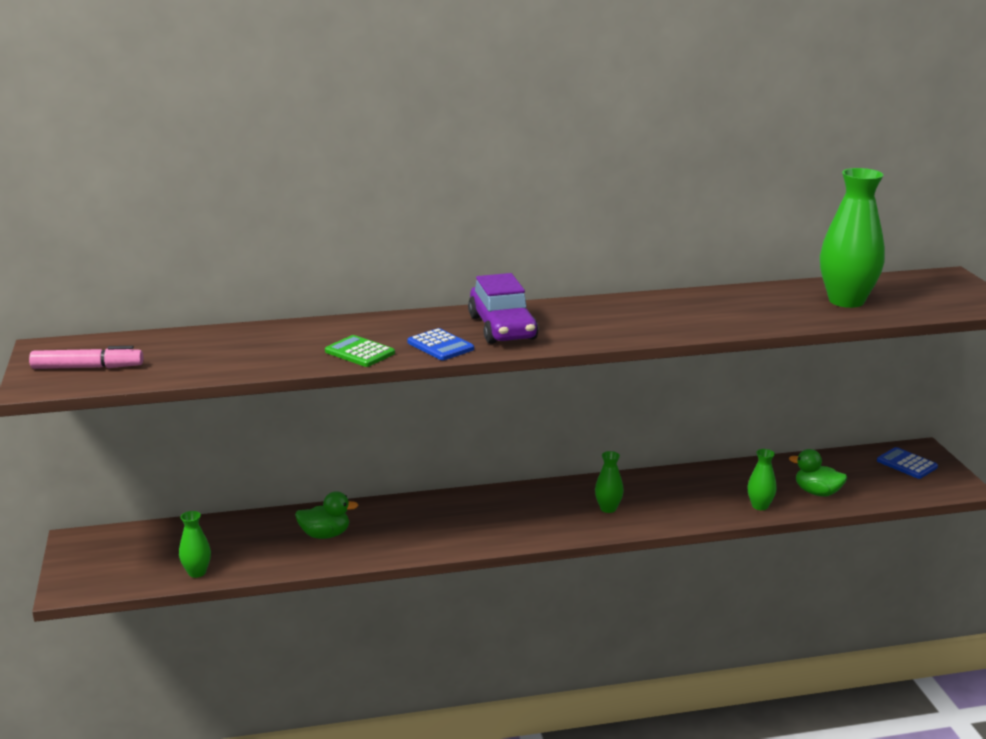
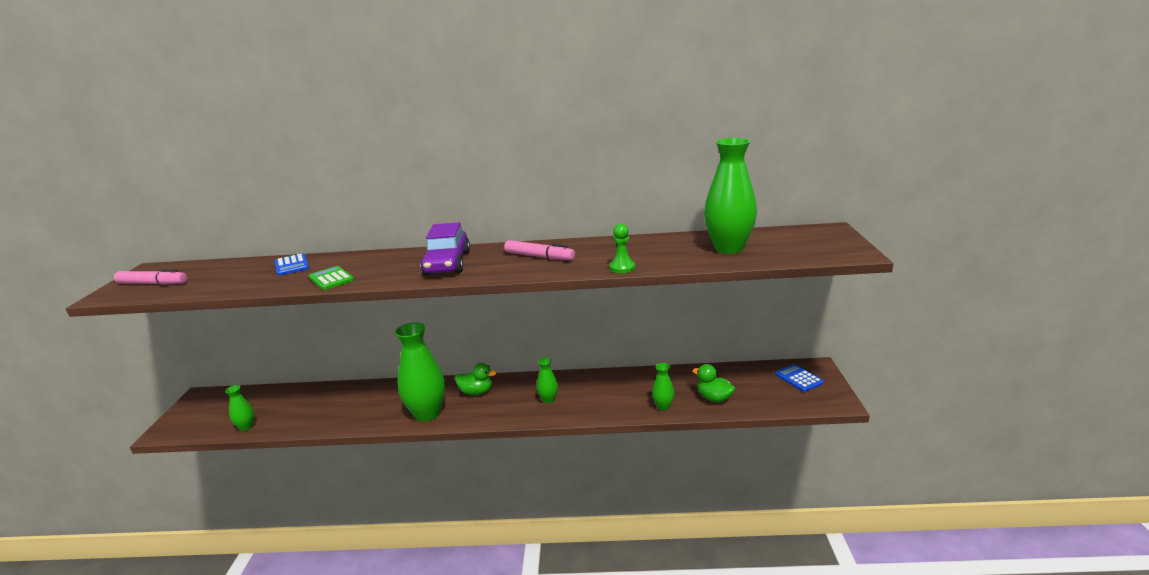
camera: 15 degrees right, 0 degrees up
green duck [295,491,358,539] -> green duck moved to [455,363,497,395]
blue calculator [407,328,474,360] -> blue calculator moved to [274,254,309,276]
none -> green vase [395,323,445,422]
none -> pink marker [504,240,575,260]
none -> green pawn [609,224,635,273]

